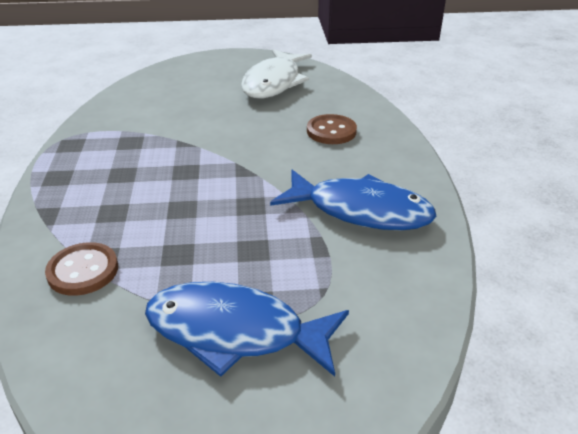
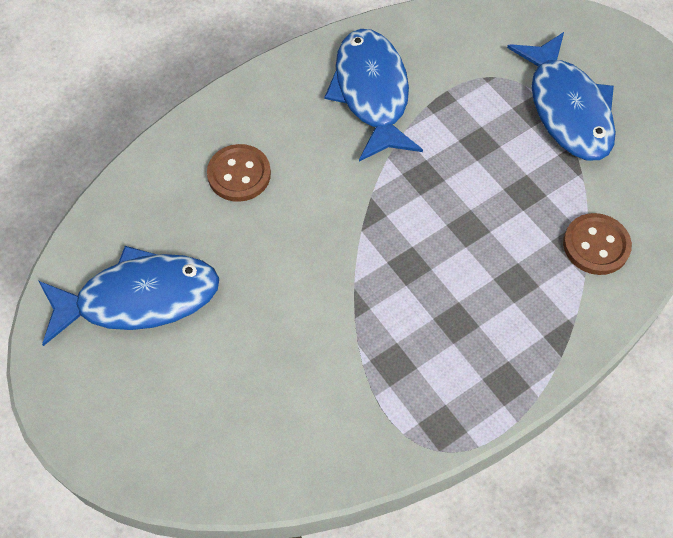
camera: 120 degrees left, 25 degrees up
white fish [241,49,312,98] -> blue fish [39,246,219,346]

